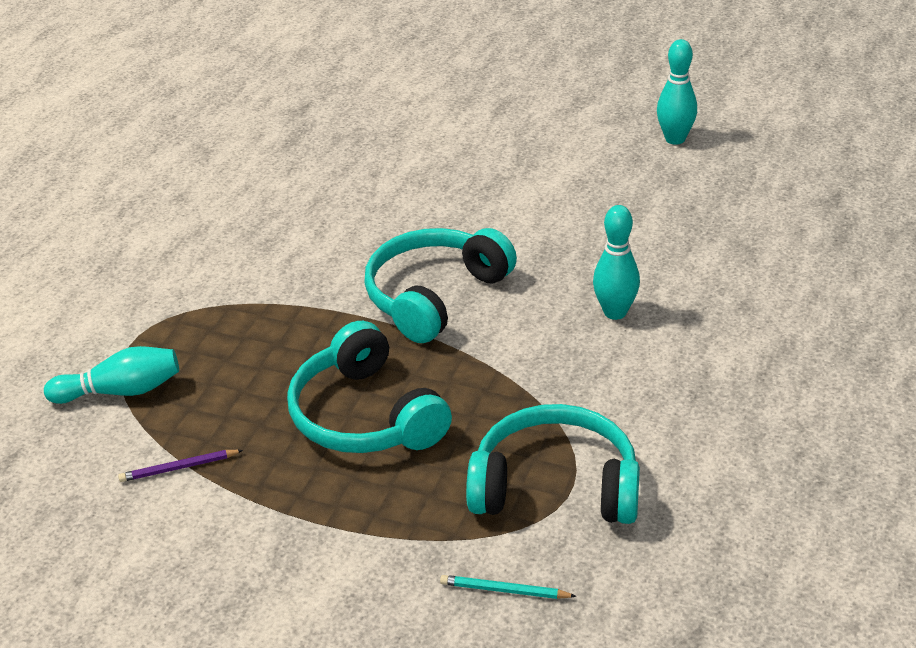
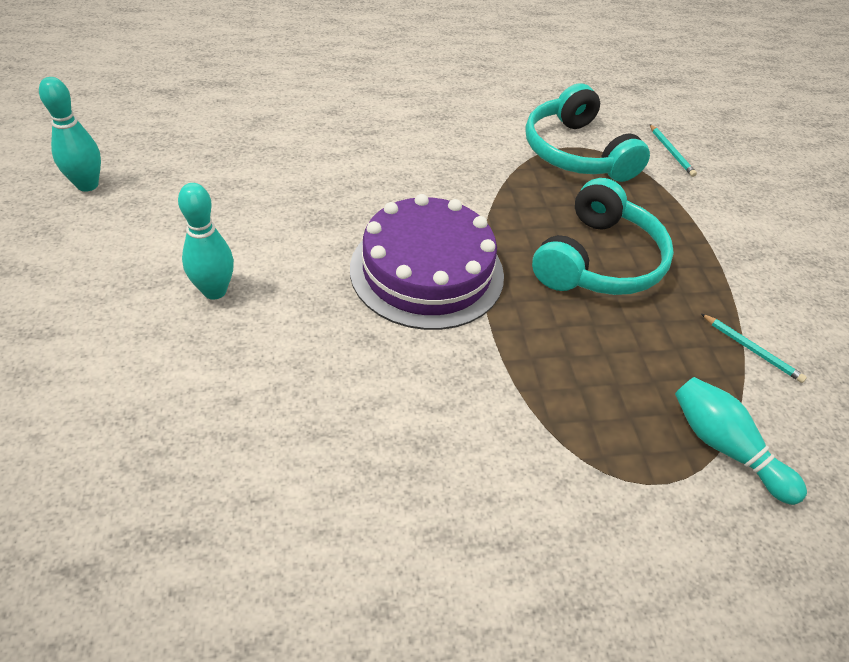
camera: 125 degrees left, 10 degrees up
purple pencil [118,450,243,482] -> turquoise pencil [701,314,807,383]
turquoise headphones [364,228,517,343] -> purple cake [350,194,504,330]
turquoise bowling pin [593,205,640,320] -> turquoise bowling pin moved to [178,183,234,300]

